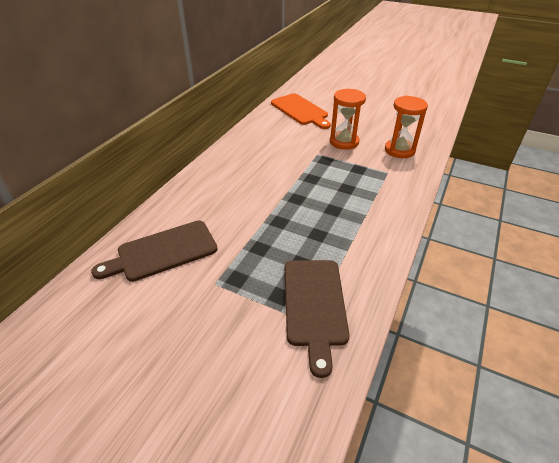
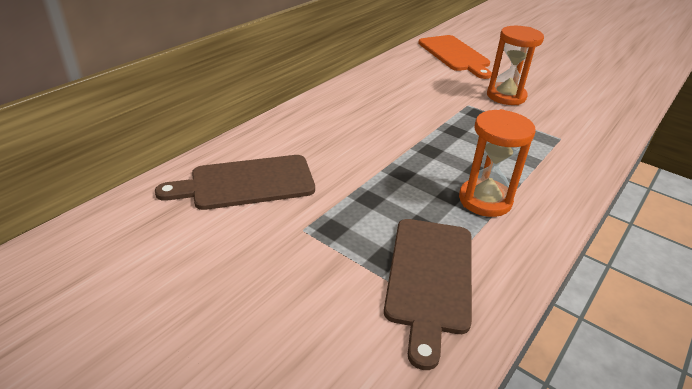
camera: 10 degrees right, 5 degrees down
orange hourglass [385,96,428,158] -> orange hourglass moved to [459,109,536,217]

